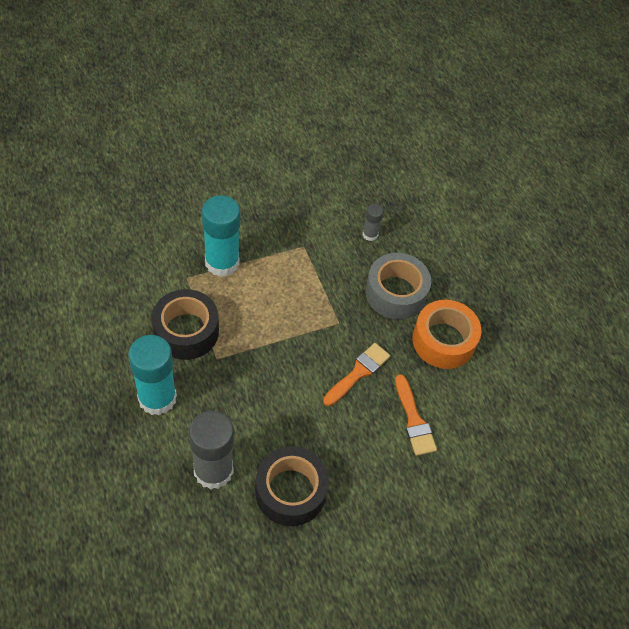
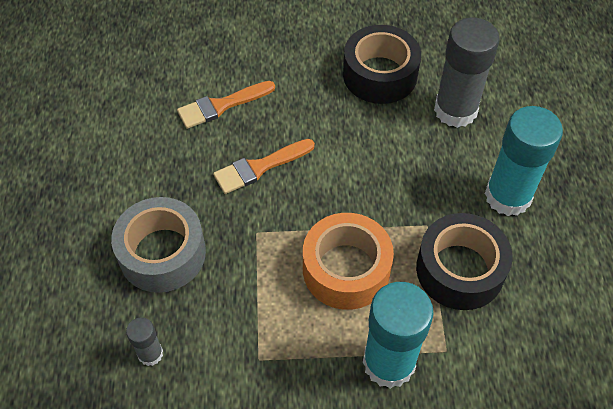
camera: 155 degrees left, 0 degrees up
orange brush [395,374,437,456] -> orange brush turned 120 degrees counterclockwise [177,81,275,129]
orange tape [412,300,481,369] -> orange tape moved to [303,213,394,310]

